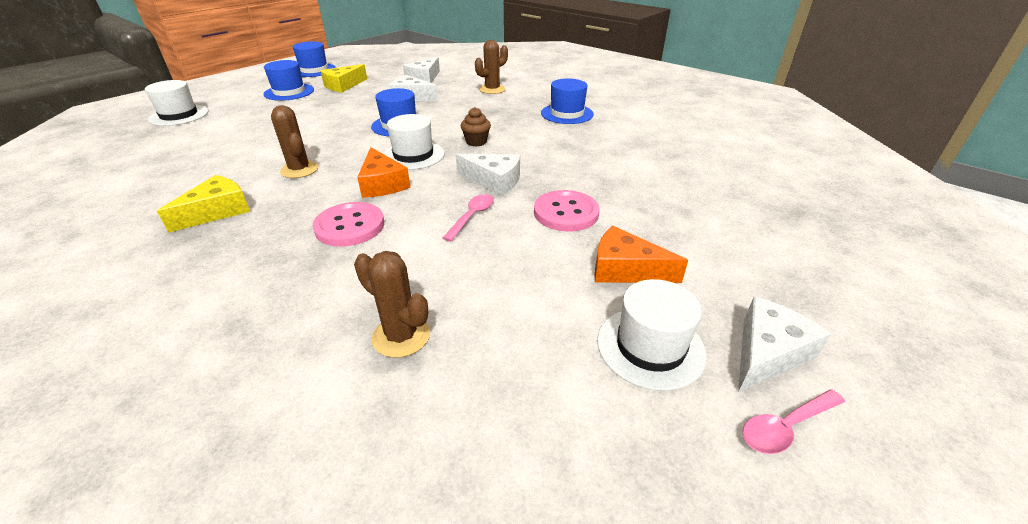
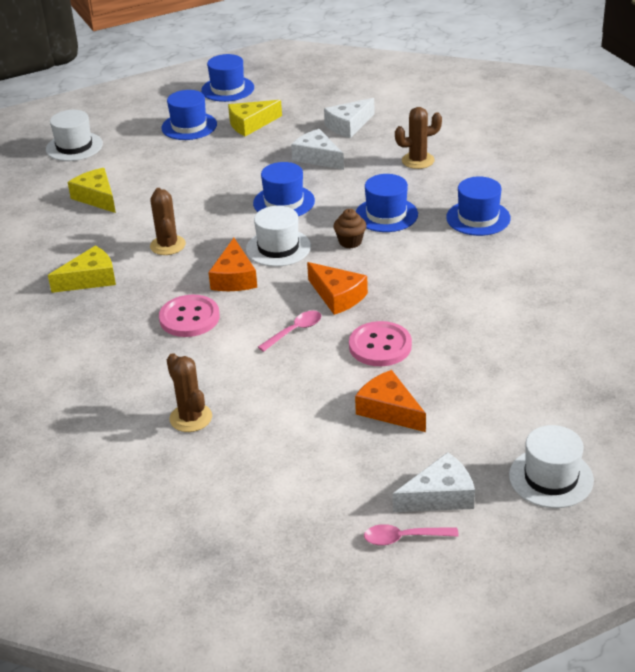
camera: 25 degrees right, 0 degrees up
white cheese [456,154,520,196] -> orange cheese [307,262,368,315]
white hat [597,279,707,391] -> white hat moved to [509,425,594,508]
none -> yellow cheese [68,168,116,213]
none -> blue hat [356,174,418,232]

